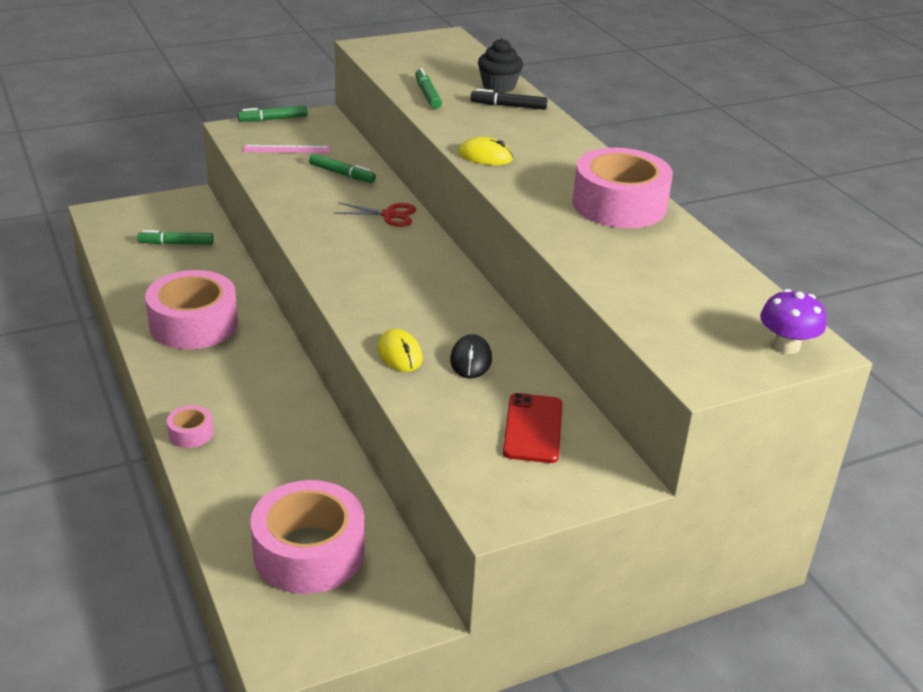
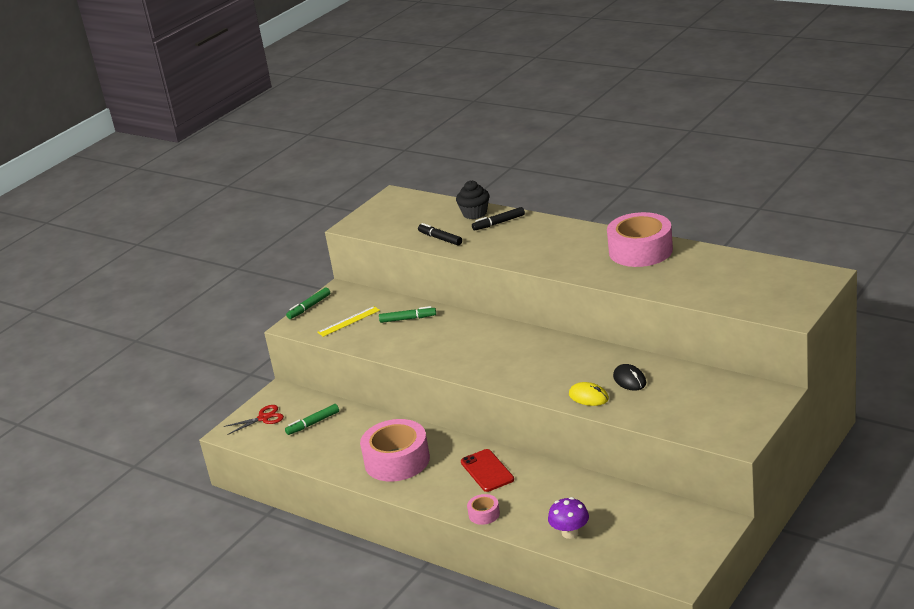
camera: 25 degrees left, 5 degrees down
pink ruler [243,145,330,153] -> yellow ruler [317,306,380,337]
pink tape [250,480,365,594] -> none
red scissors [334,202,416,227] -> red scissors moved to [223,405,284,435]
green marker [415,68,442,109] -> black marker [418,223,462,246]
yellow mouse [458,137,513,165] -> none
red phone [503,393,562,463] -> red phone moved to [461,449,514,492]
purple mushroom [760,289,826,354] -> purple mushroom moved to [548,497,589,539]

